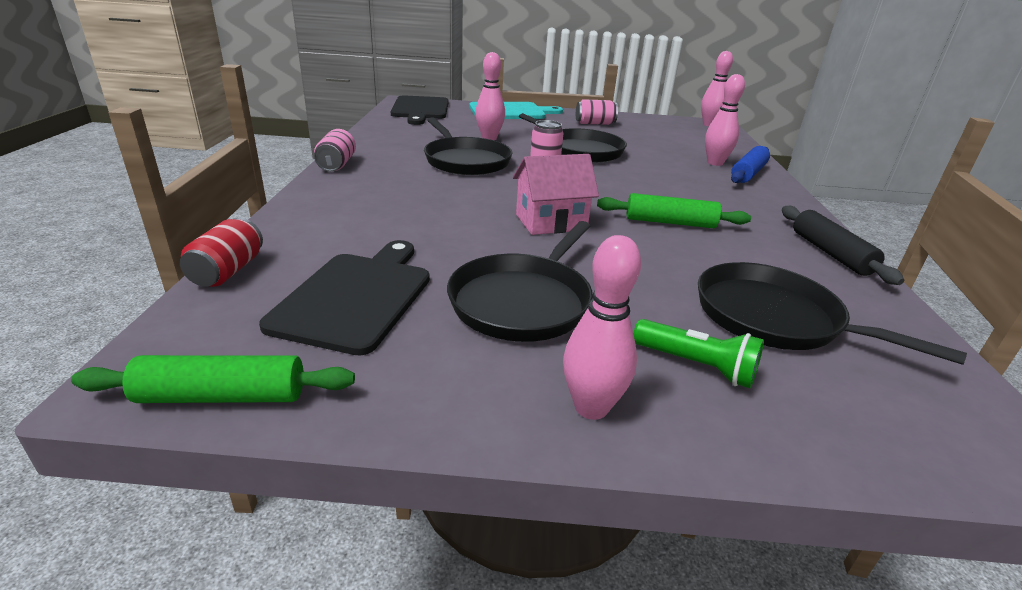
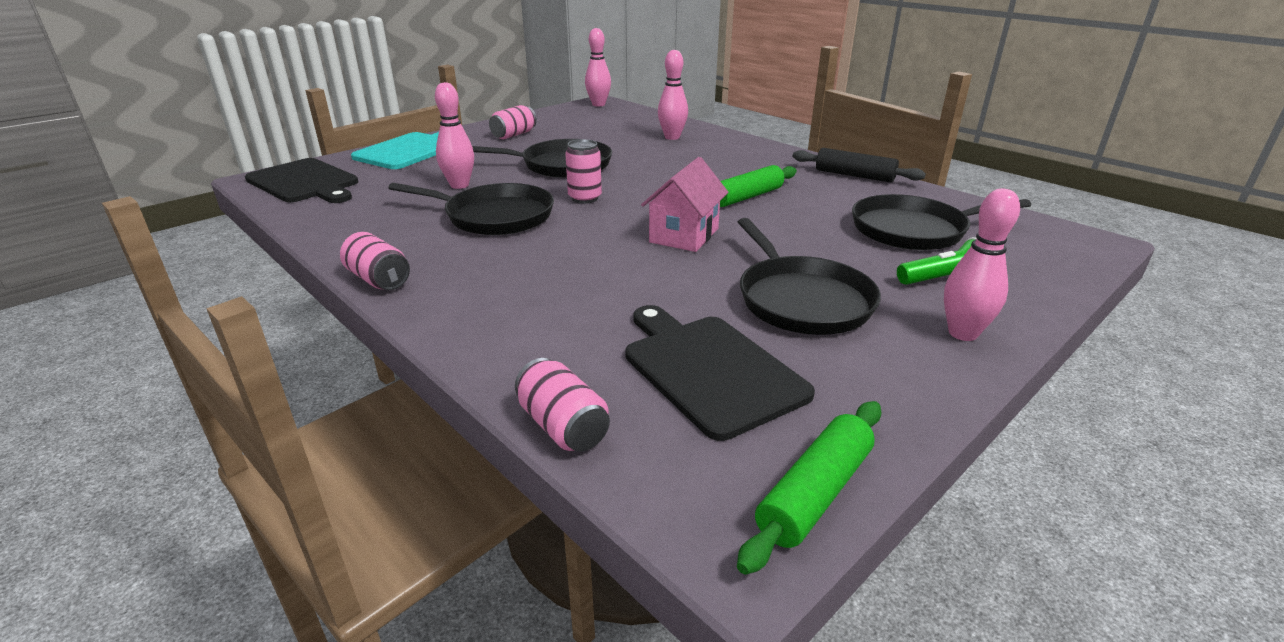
camera: 45 degrees left, 0 degrees up
red can [180,218,263,287] -> pink can [515,358,610,452]
blue rolling pin [731,146,770,183] -> none

